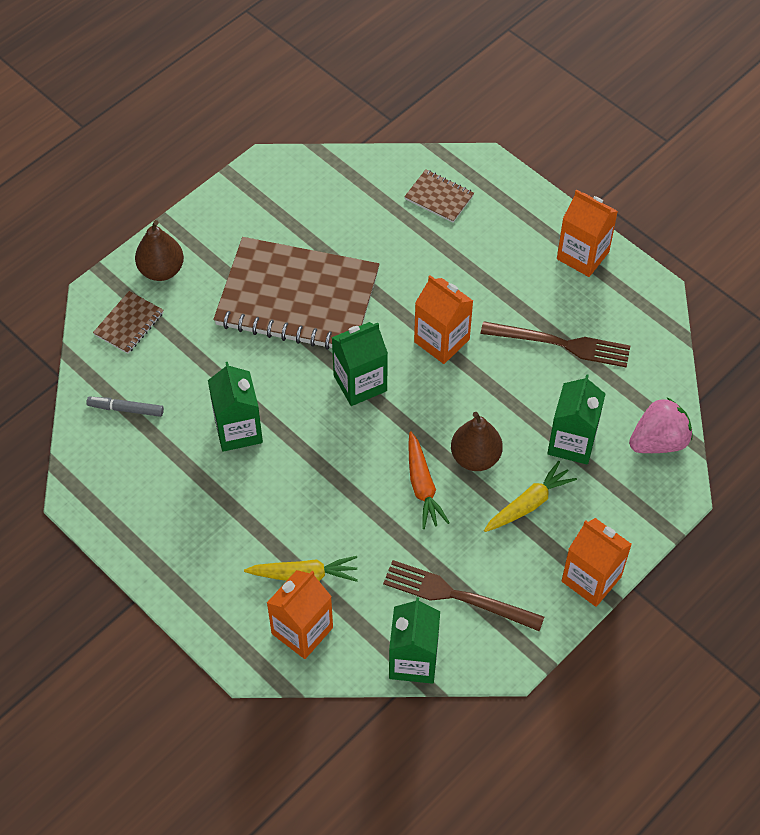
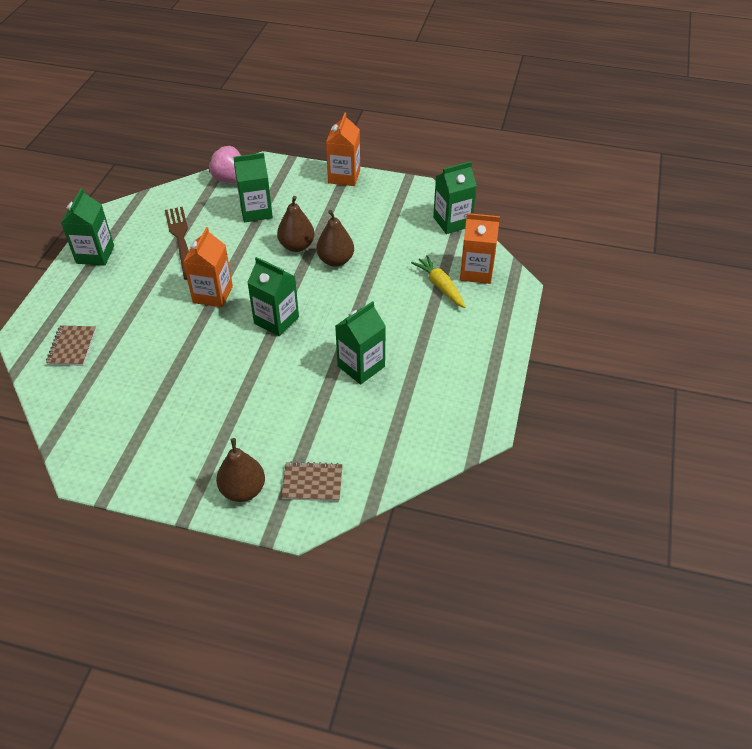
camera: 120 degrees left, 10 degrees down
grey marker [86,397,164,417] -> none
brown notebook [213,237,379,350] -> none
brown fork [383,560,544,631] -> none
orange carrot [409,432,450,529] -> brown pear [316,210,354,267]
yellow carrot [484,461,577,532] -> none
orange carton [557,190,618,277] -> green carton [61,188,114,266]

